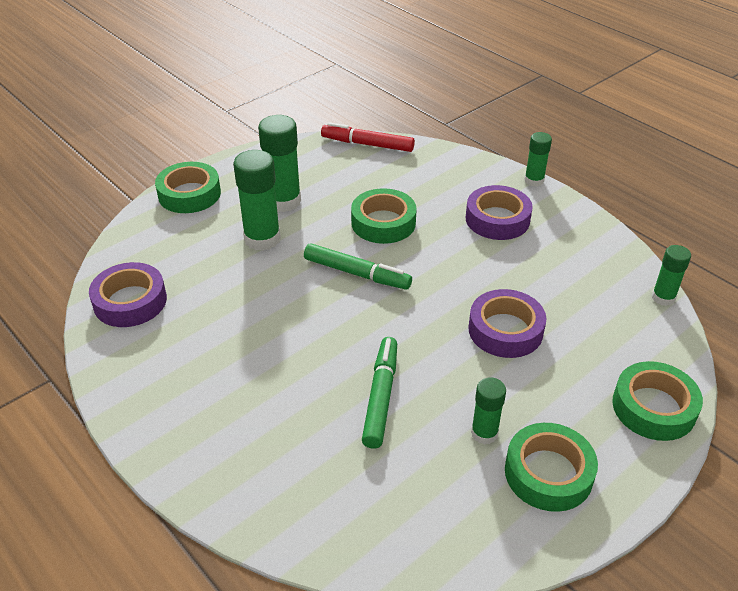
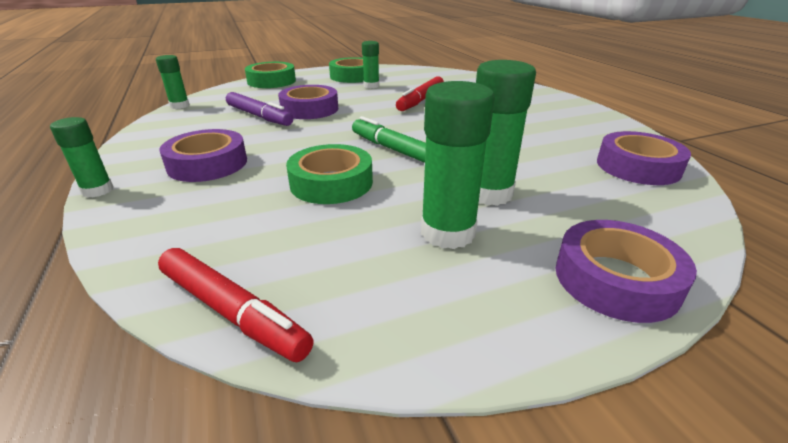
camera: 160 degrees left, 10 degrees down
green tape [155,162,221,213] -> purple tape [556,220,697,323]
green marker [362,337,397,449] -> red marker [396,76,444,111]
none -> purple marker [226,92,293,126]

